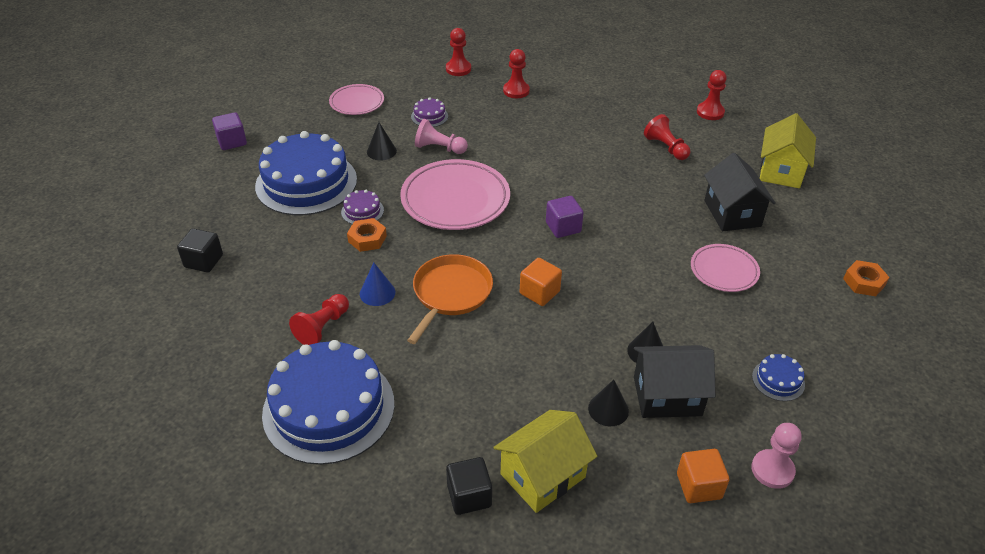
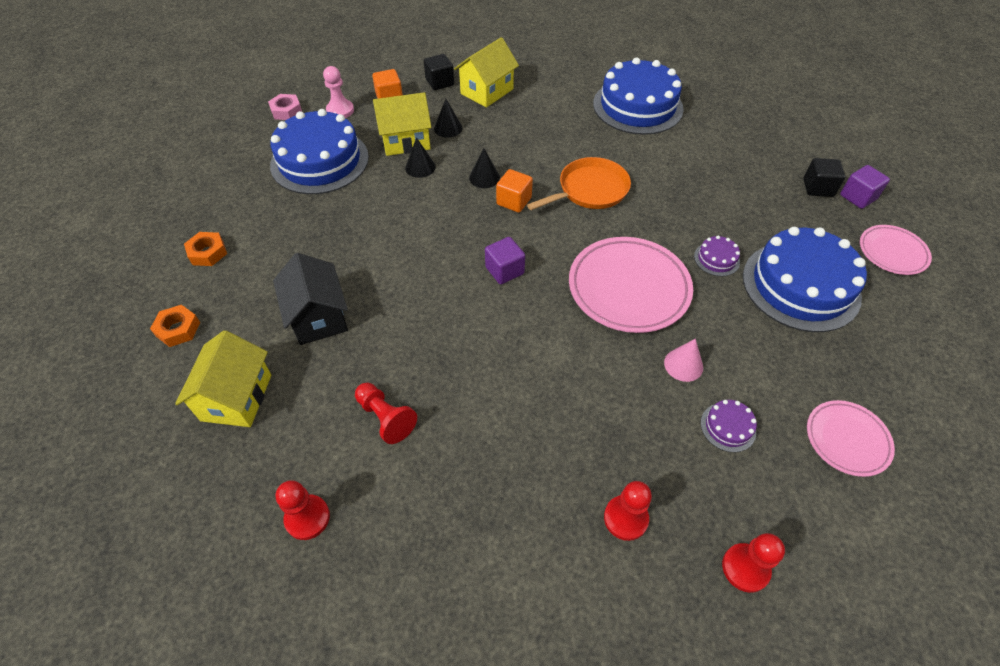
camera: 170 degrees right, 10 degrees up
purple cube [212,112,247,150] -> purple cube moved to [840,165,890,209]
red pawn [289,294,349,345] -> none
orange nut [347,218,387,252] -> orange nut moved to [150,305,200,347]
blue cone [360,263,395,306] -> none
black cone [367,122,397,160] -> black cone moved to [469,148,500,188]
orange pan [407,254,493,344] -> orange pan turned 135 degrees counterclockwise [527,157,631,210]
pink pawn [415,119,468,154] -> pink cone [664,339,703,382]
black cube [446,457,492,515] -> black cube moved to [424,54,454,90]
black house [634,345,716,418] -> yellow house [373,92,432,156]
pink plate [691,244,760,292] -> pink plate moved to [860,225,932,275]
blue cake [752,354,805,401] -> blue cake [270,109,369,194], size x2.45
none -> pink nut [268,94,302,120]

